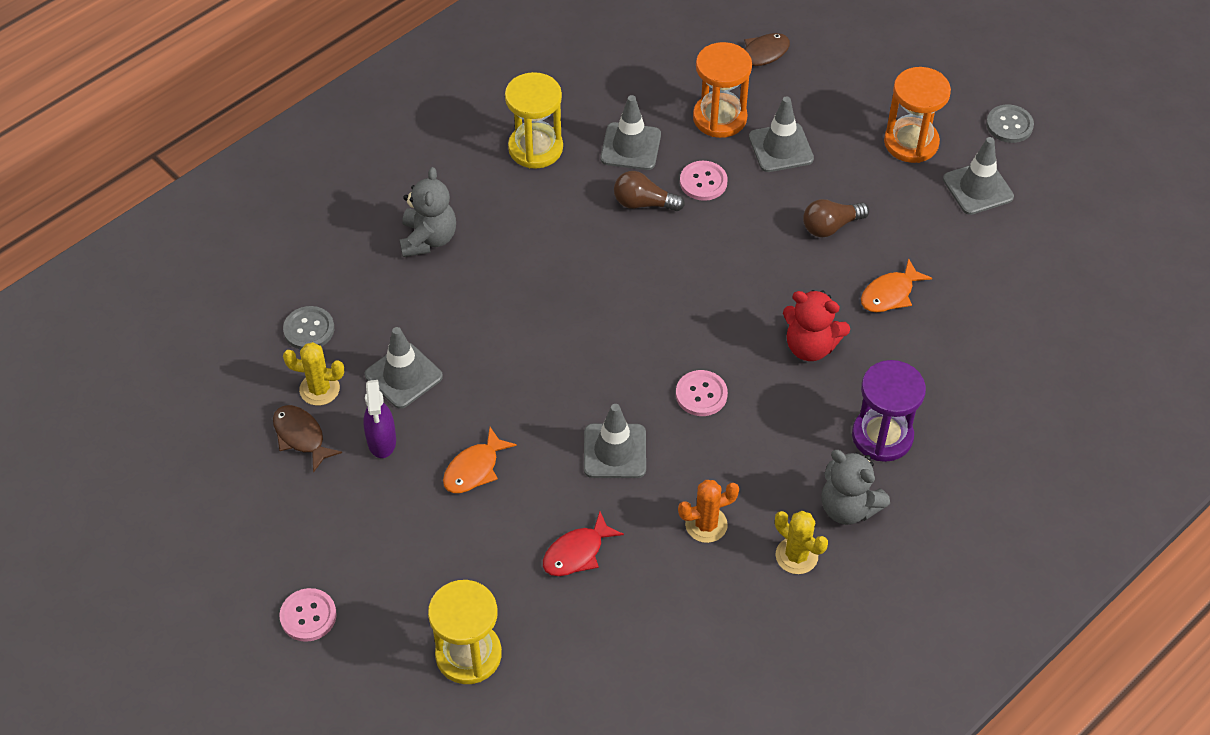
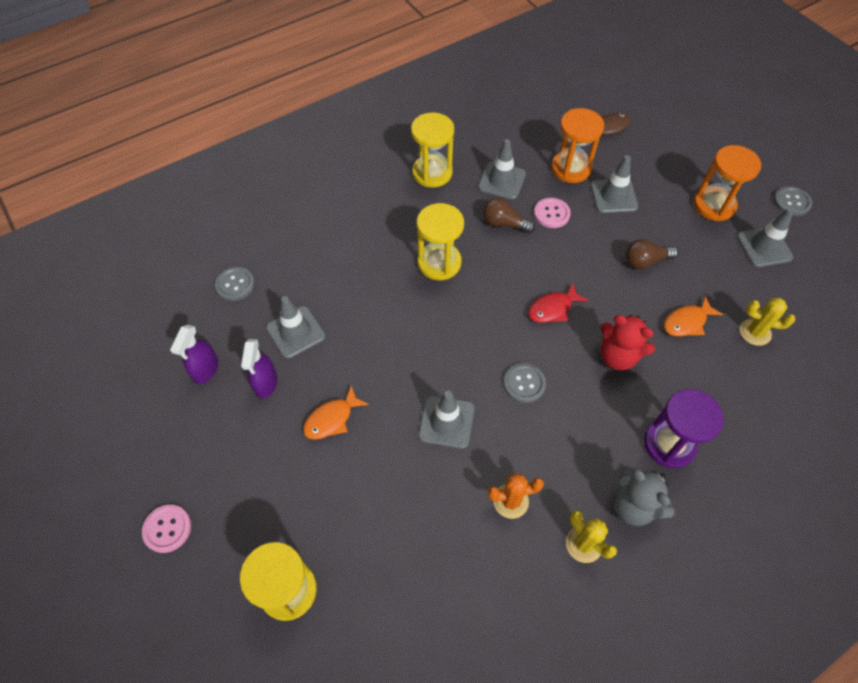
camera: 10 degrees right, 5 degrees up
brown fish [273,405,342,473] -> purple spray bottle [170,325,218,384]
yellow cactus [283,342,344,406] -> yellow cactus moved to [740,298,795,346]
grey teddy bear [400,167,456,257] -> none
red fish [543,511,624,576] -> red fish moved to [528,282,588,323]
pink button [676,370,728,416] -> grey button [504,363,546,403]
none -> yellow hourglass [417,203,464,280]

